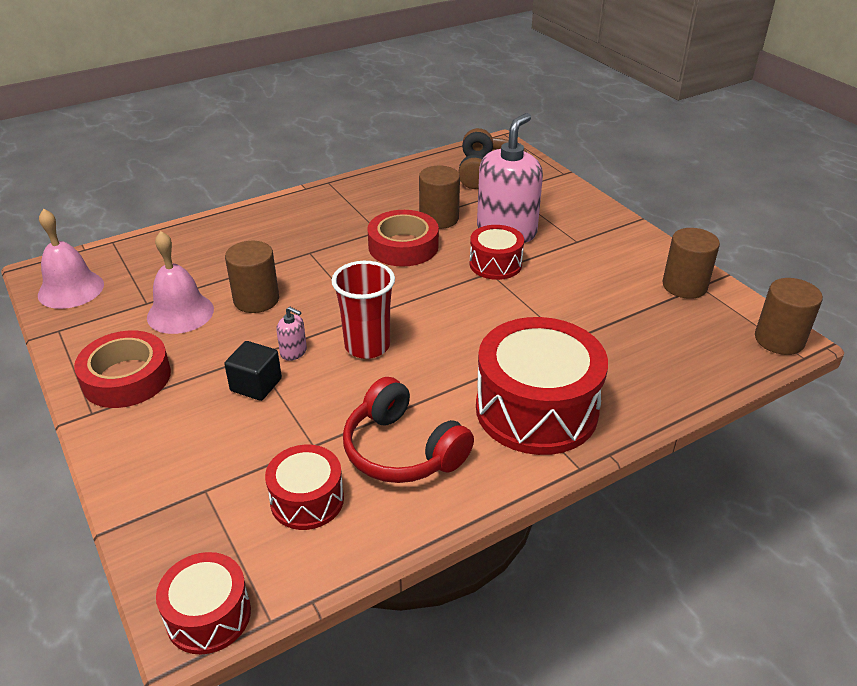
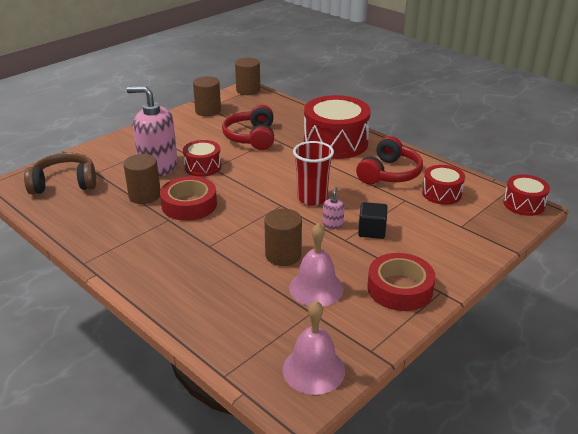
camera: 105 degrees left, 5 degrees down
none -> red headphones [222,105,274,150]

